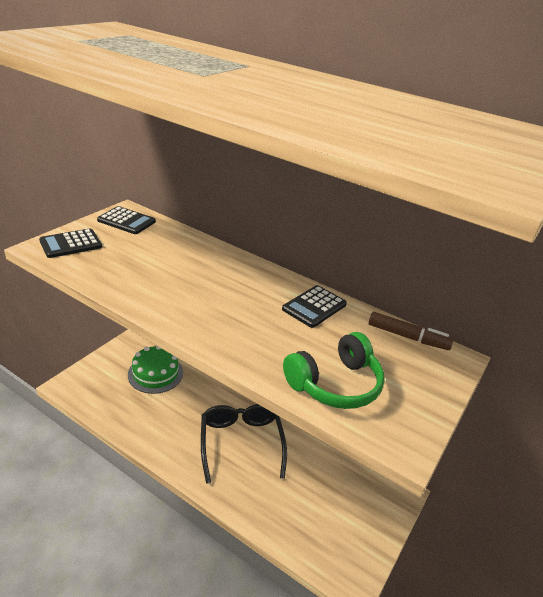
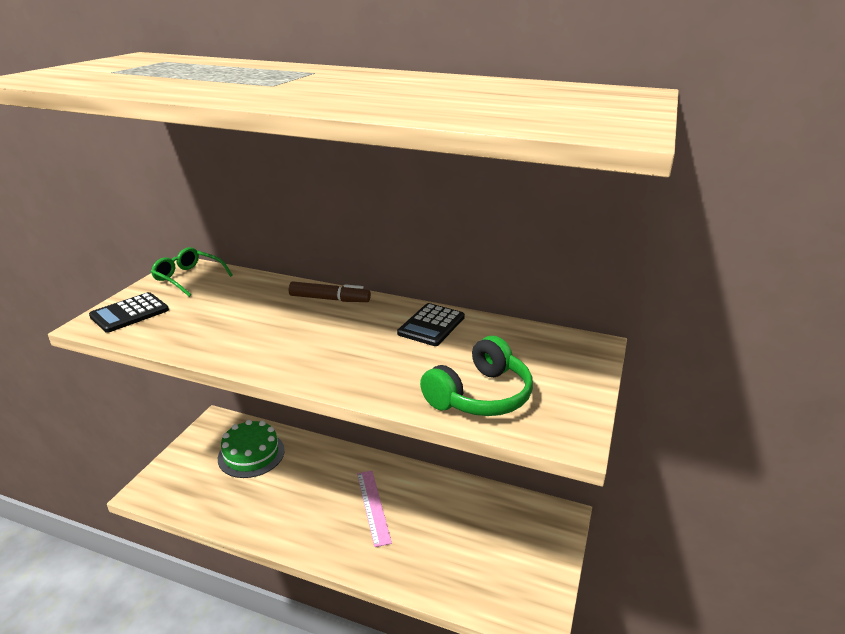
camera: 10 degrees left, 5 degrees down
black calculator [97,206,156,234] -> green glasses [151,247,233,297]
black glasses [201,404,287,484] -> pink ruler [357,471,392,547]
brown marker [369,312,453,350] -> brown marker moved to [289,281,371,302]

